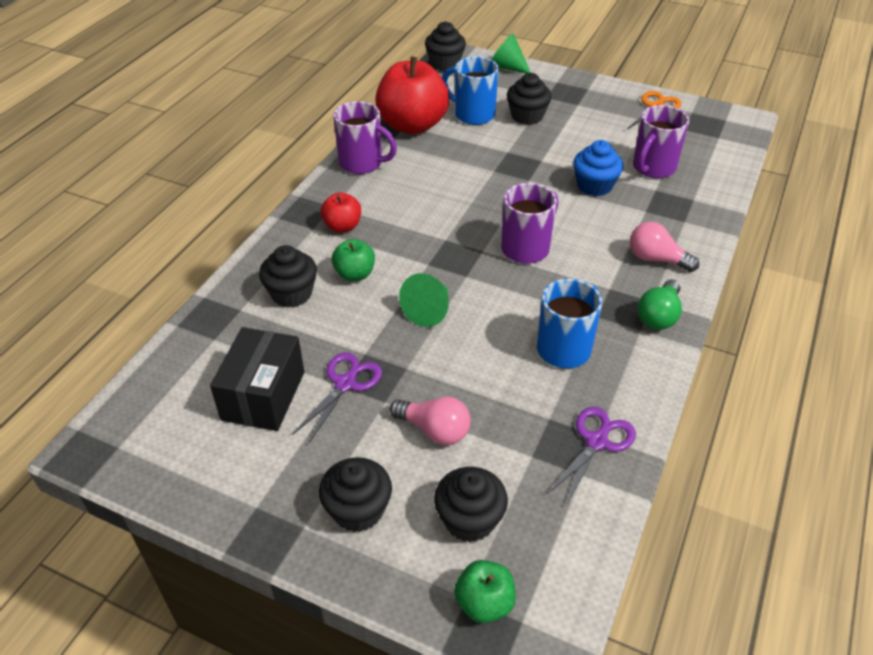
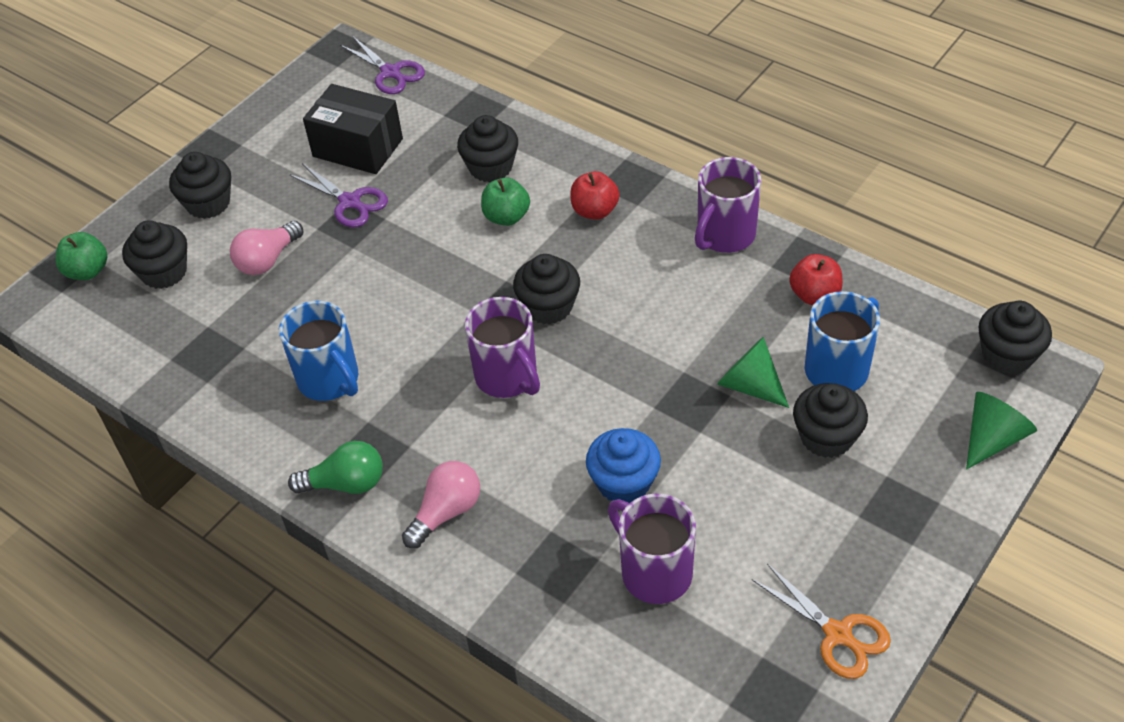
camera: 105 degrees right, 5 degrees up
red apple [375,56,449,134] -> red apple [789,254,843,305], size x0.49
green cone [399,273,449,327] -> green cone moved to [717,337,789,408]
purple scissors [548,407,636,505] -> purple scissors moved to [340,37,425,94]
green light bulb [638,279,682,330] -> green light bulb turned 135 degrees clockwise [288,441,383,494]
none -> black cupcake [513,254,580,325]

